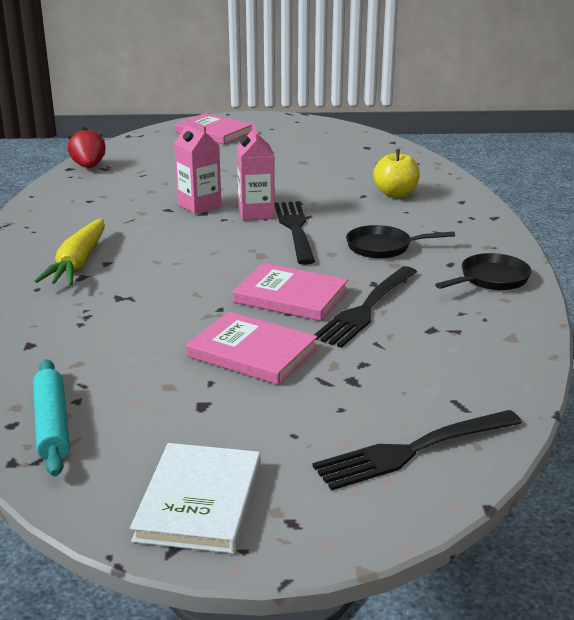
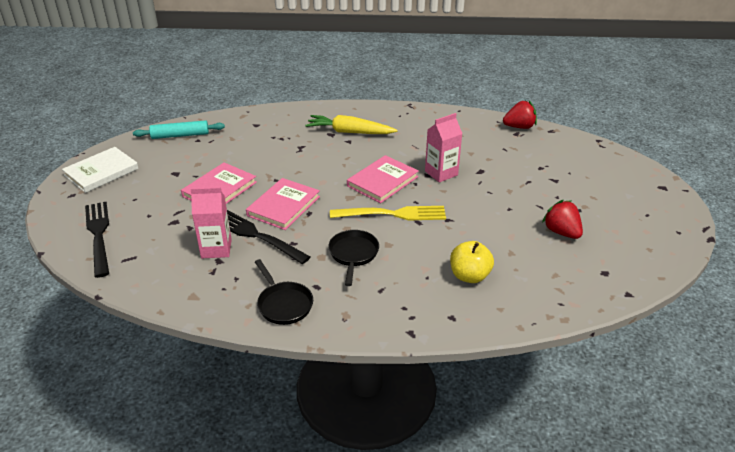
camera: 95 degrees right, 10 degrees up
white book [130,443,261,554] -> white book turned 60 degrees counterclockwise [62,147,139,193]
pink book [175,113,252,144] -> pink book moved to [347,155,419,203]
pink carton [237,124,275,221] -> pink carton moved to [190,187,232,258]
black fork [275,201,315,265] -> yellow fork [330,206,446,220]
none -> red strawberry [542,200,583,239]

